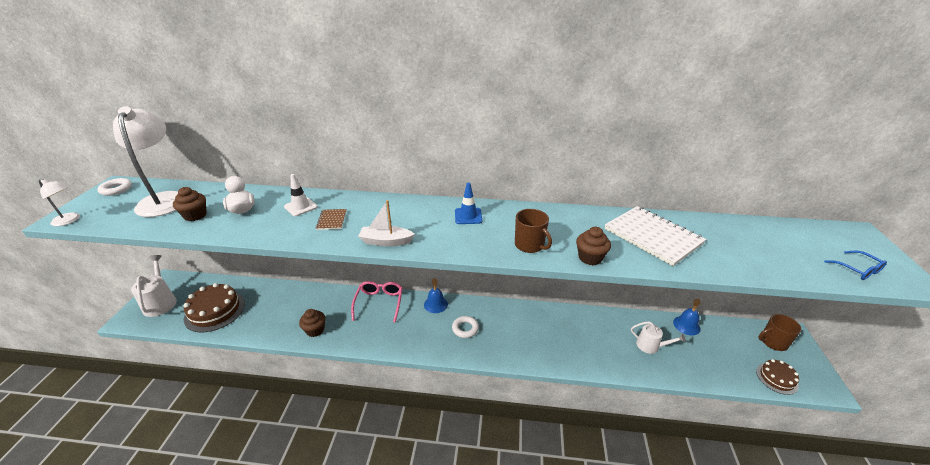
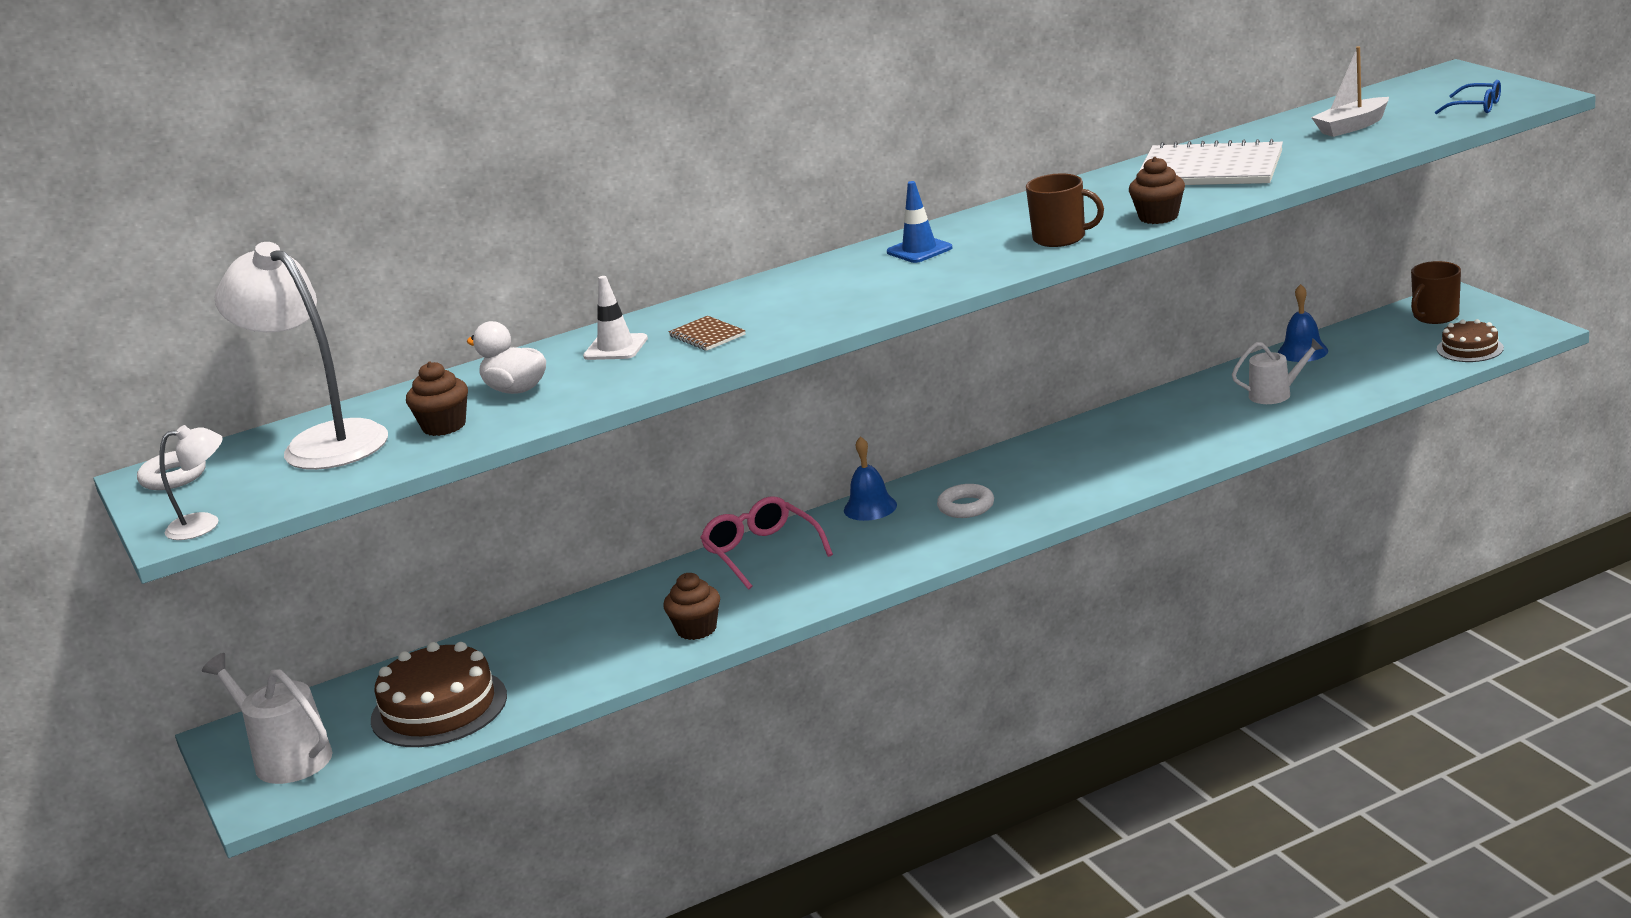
camera: 30 degrees left, 10 degrees down
white boat [358,200,415,246] -> white boat moved to [1311,46,1389,137]

